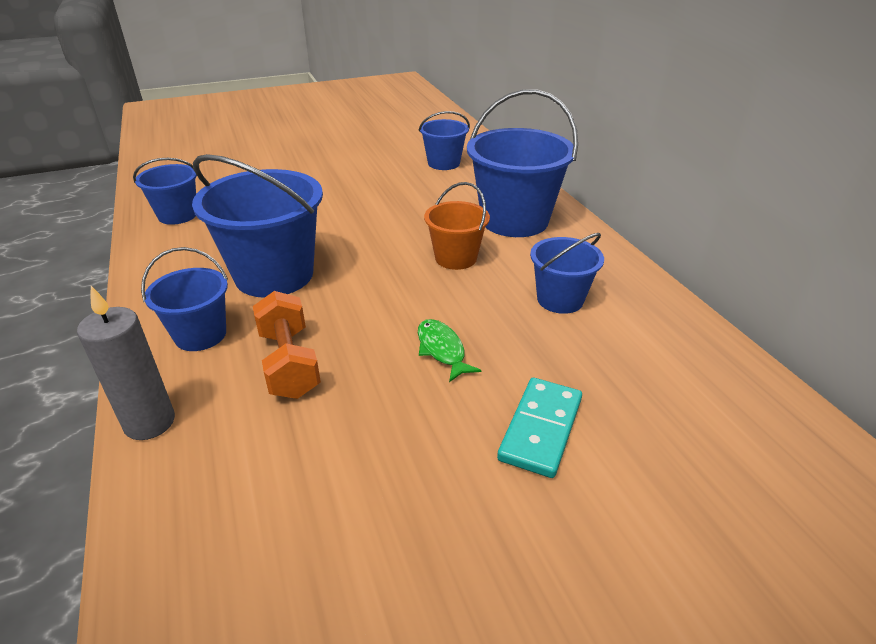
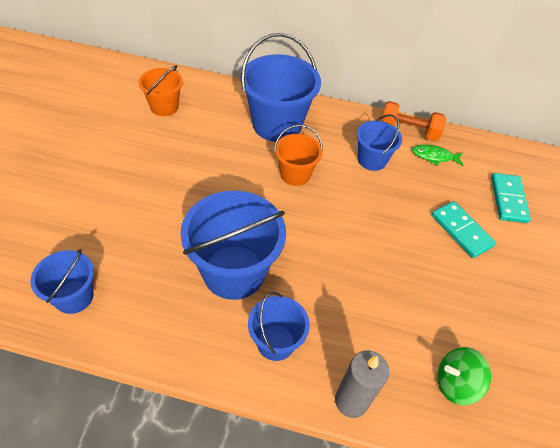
camera: 60 degrees left, 15 degrees up
orange dumbbell [253,291,321,399] -> orange dumbbell moved to [381,101,447,141]
green fish [418,319,481,382] -> green fish moved to [412,145,463,166]
blue bucket [419,111,470,170] -> orange bucket [139,65,183,116]
none -> green spinning top [437,347,491,405]
none -> turquoise domino [491,173,531,223]

